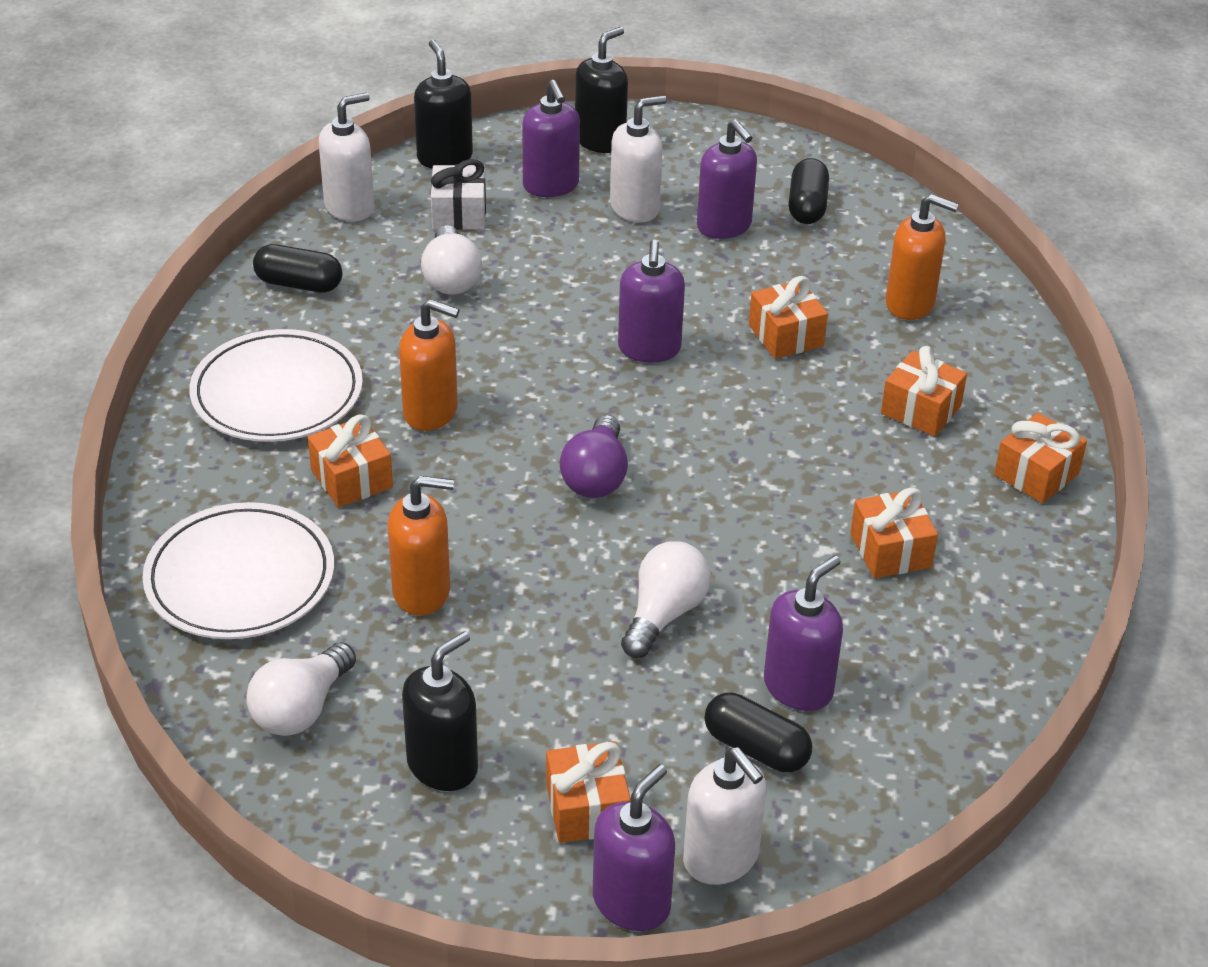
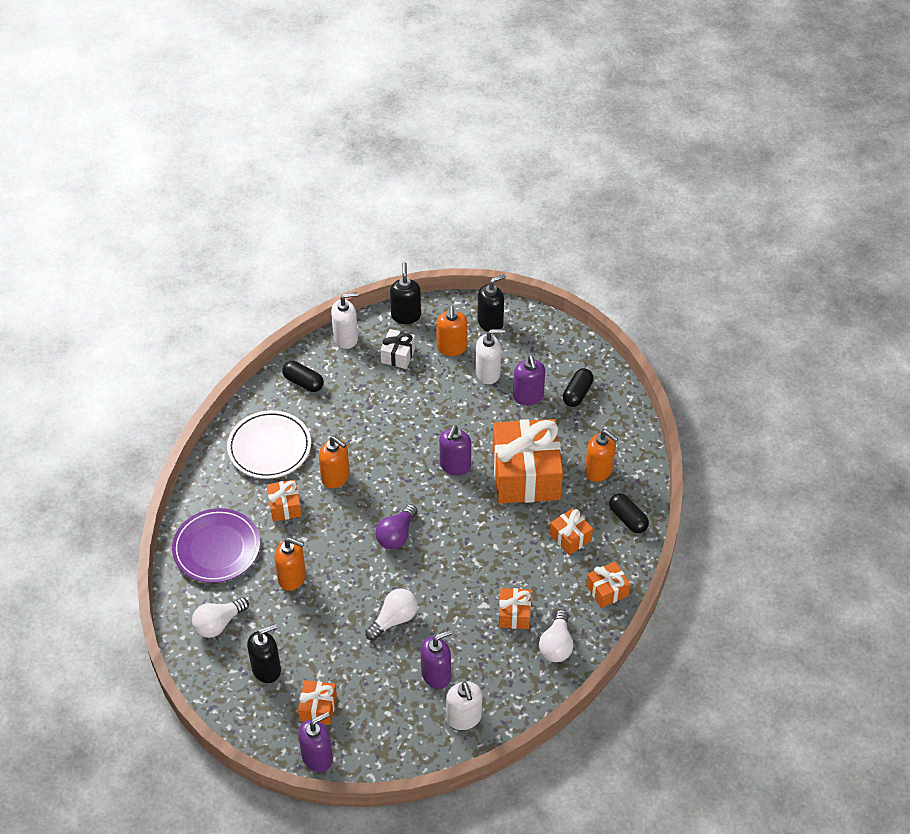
camera: 20 degrees right, 10 degrees up
white plate [142,502,334,639] -> purple plate [172,508,260,583]
white light bulb [421,225,482,295] -> white light bulb moved to [539,610,573,662]
purple soap dispenser [522,80,580,197] -> orange soap dispenser [436,306,468,356]
white soap dispenser [683,747,766,885] -> white soap dispenser moved to [446,681,482,730]
black capsule [705,693,812,772] -> black capsule moved to [609,493,649,533]
orange gift [749,276,828,359] -> orange gift [492,419,563,504], size x2.17

